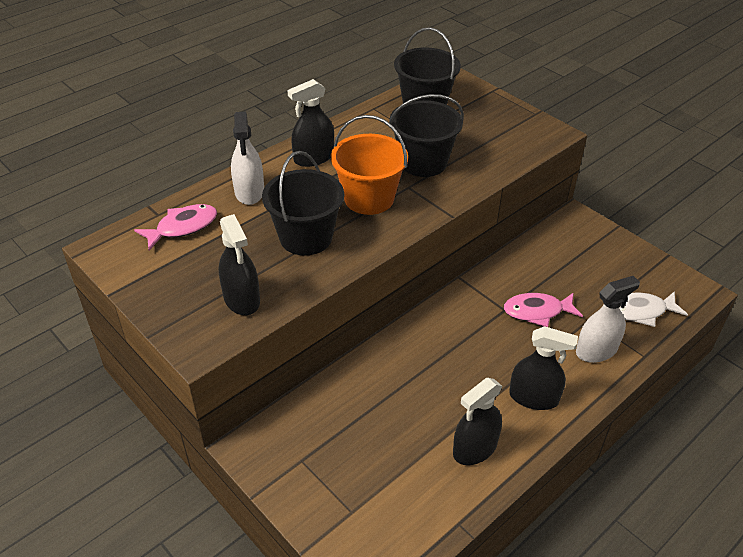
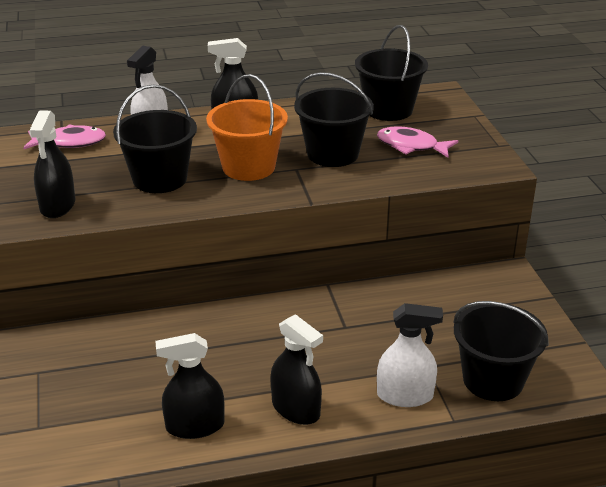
camera: 30 degrees right, 10 degrees down
pink fish [504,292,583,327] -> pink fish moved to [377,126,458,158]
white fish [619,291,688,327] -> black bucket [453,301,549,401]

